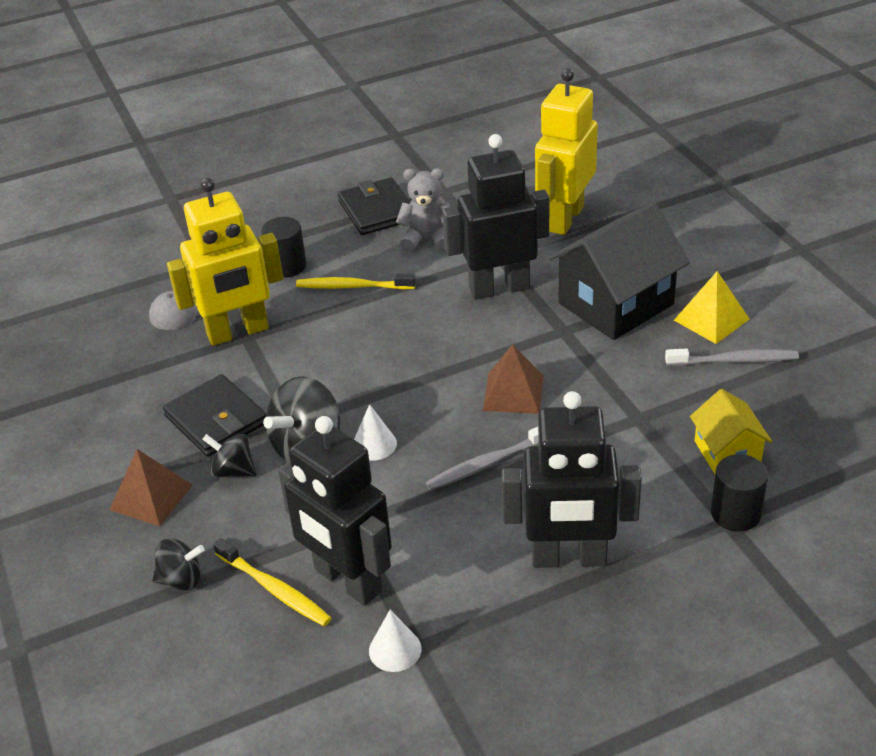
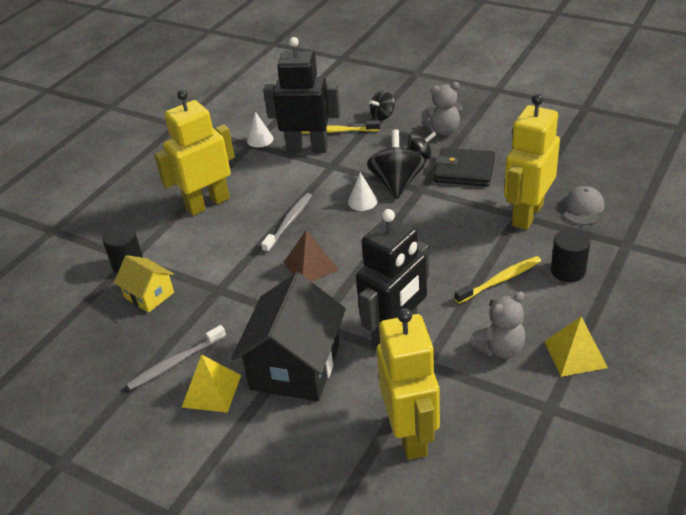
camera: 145 degrees right, 0 degrees up
brown pyramid [110,449,192,526] -> grey teddy bear [421,82,462,135]
black wallet [338,177,410,235] -> yellow pyramid [544,316,608,377]
black robot [502,391,642,568] -> yellow robot [154,90,235,216]

